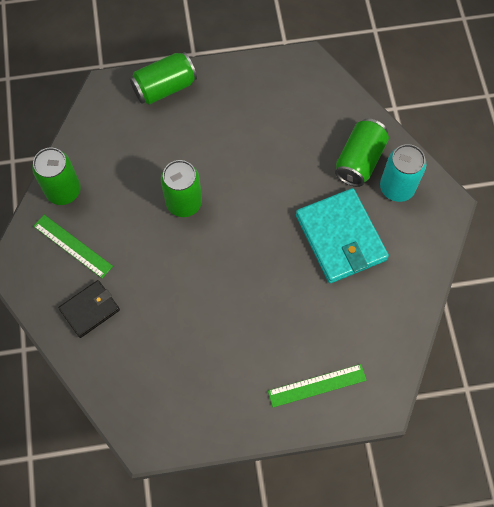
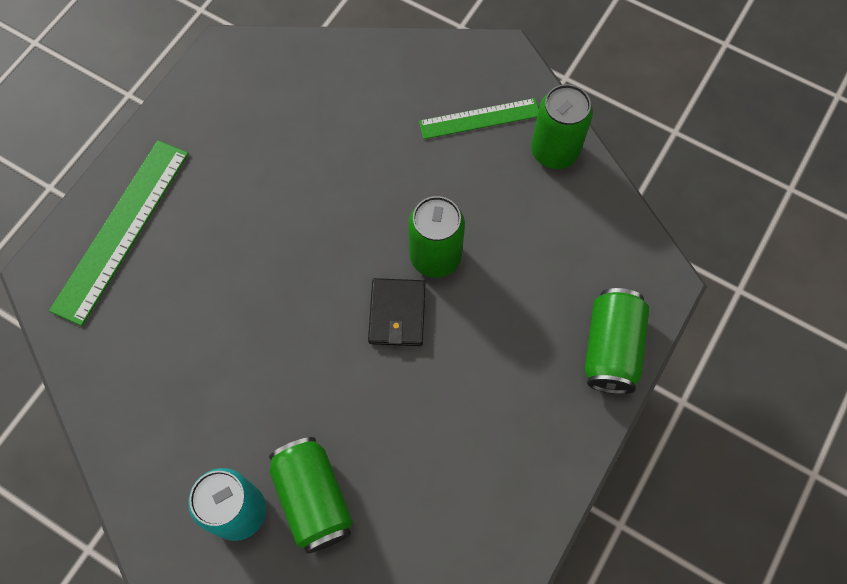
camera: 130 degrees right, 0 degrees up
black wallet [58,280,120,338] -> black wallet moved to [368,278,425,346]
green ruler [268,364,367,407] -> green ruler [49,140,189,326], size x1.63
turquoise wallet [296,188,389,283] -> none

